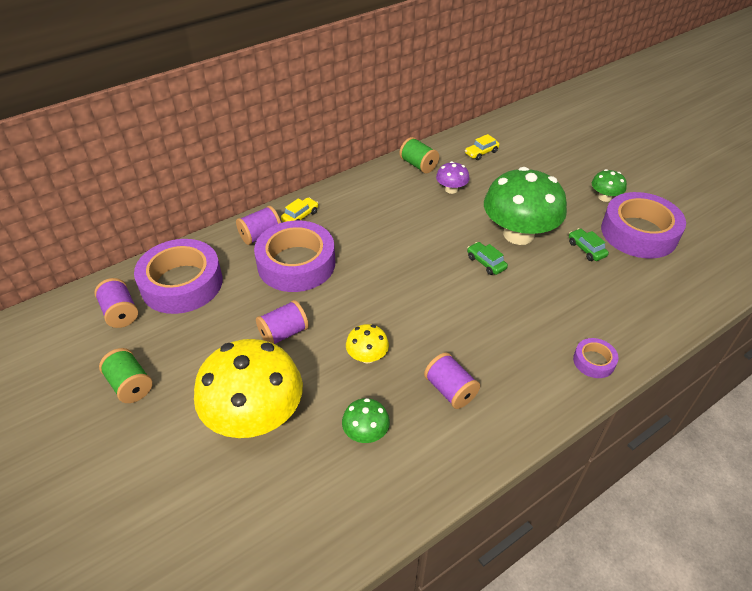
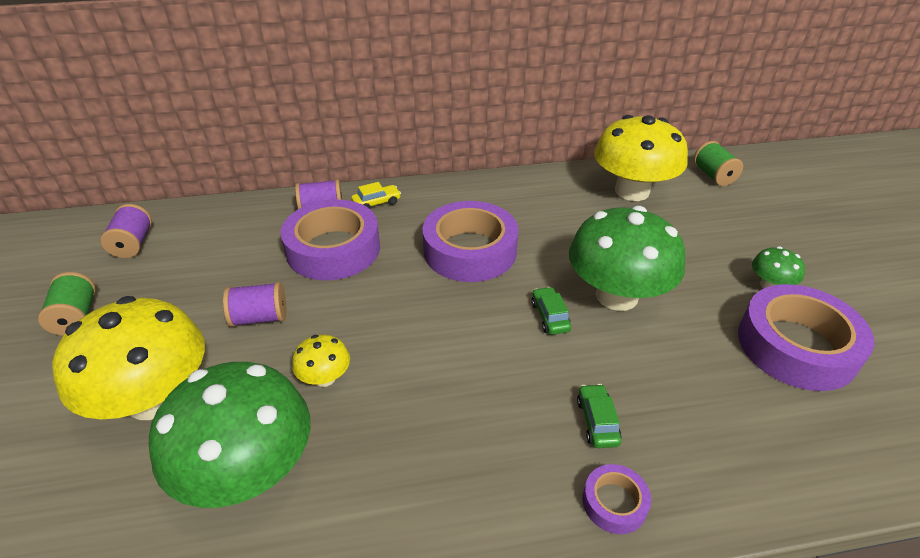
camera: 25 degrees right, 5 degrees down
purple tape [134,239,223,314] -> purple tape moved to [422,201,518,282]
green mushroom [342,398,390,443] -> green mushroom [149,362,311,508], size x2.22
green spool [399,137,439,173] -> green spool moved to [693,141,743,186]
purple spool [424,352,480,409] -> none
purple mushroom [436,161,470,194] -> none
yellow car [465,134,500,160] -> yellow mushroom [594,115,688,201]
green car [569,228,609,261] -> green car moved to [577,384,622,448]

